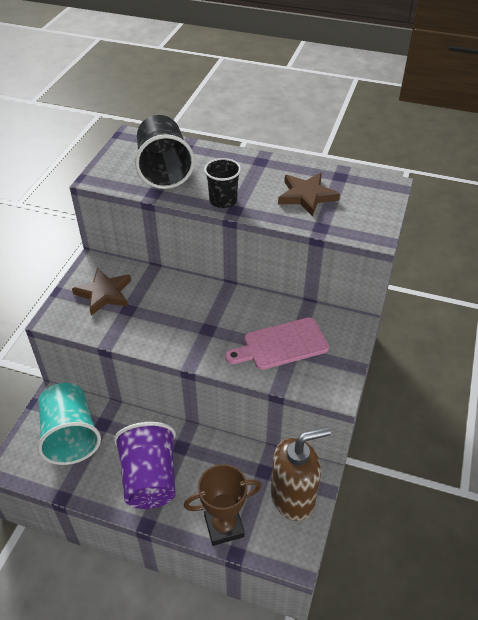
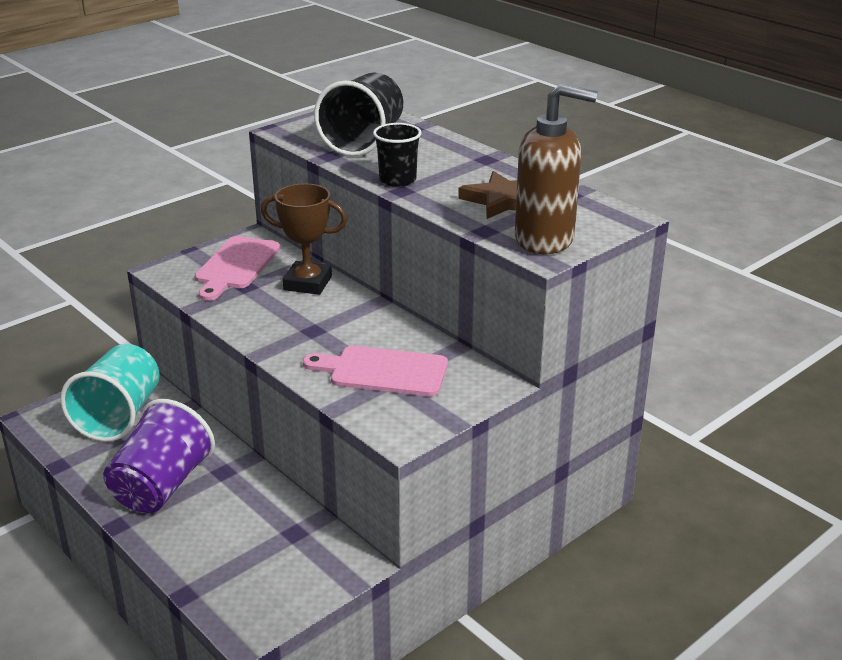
camera: 30 degrees right, 15 degrees down
brown star [72,268,131,316] -> pink cutting board [195,236,280,301]
brown trophy [184,464,262,546] -> brown trophy moved to [261,183,347,295]
brown soap dispenser [271,427,331,521] -> brown soap dispenser moved to [515,84,598,254]

